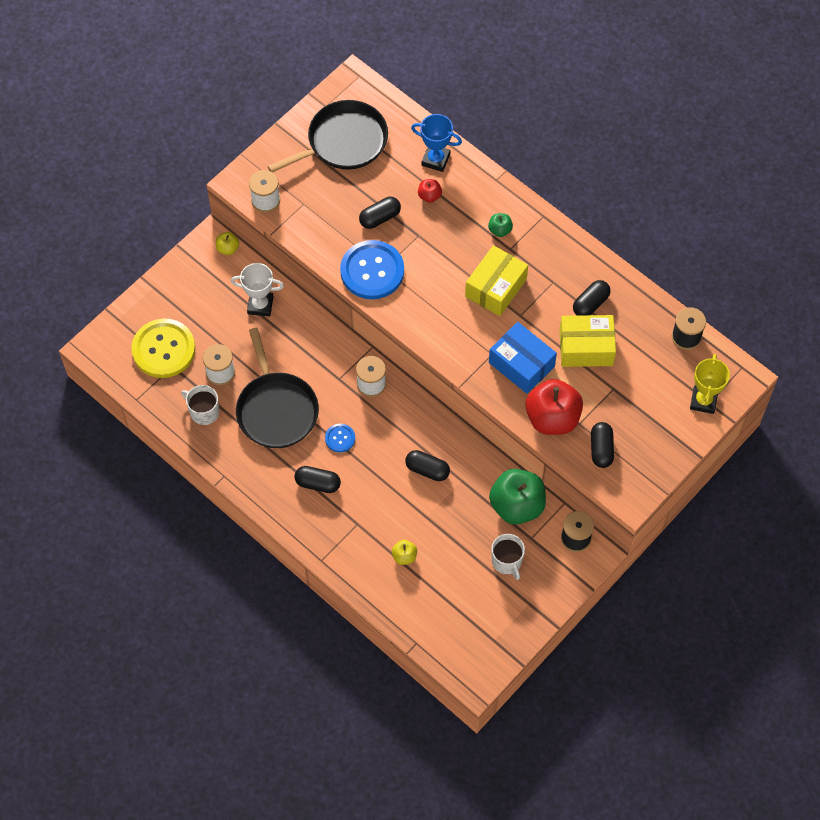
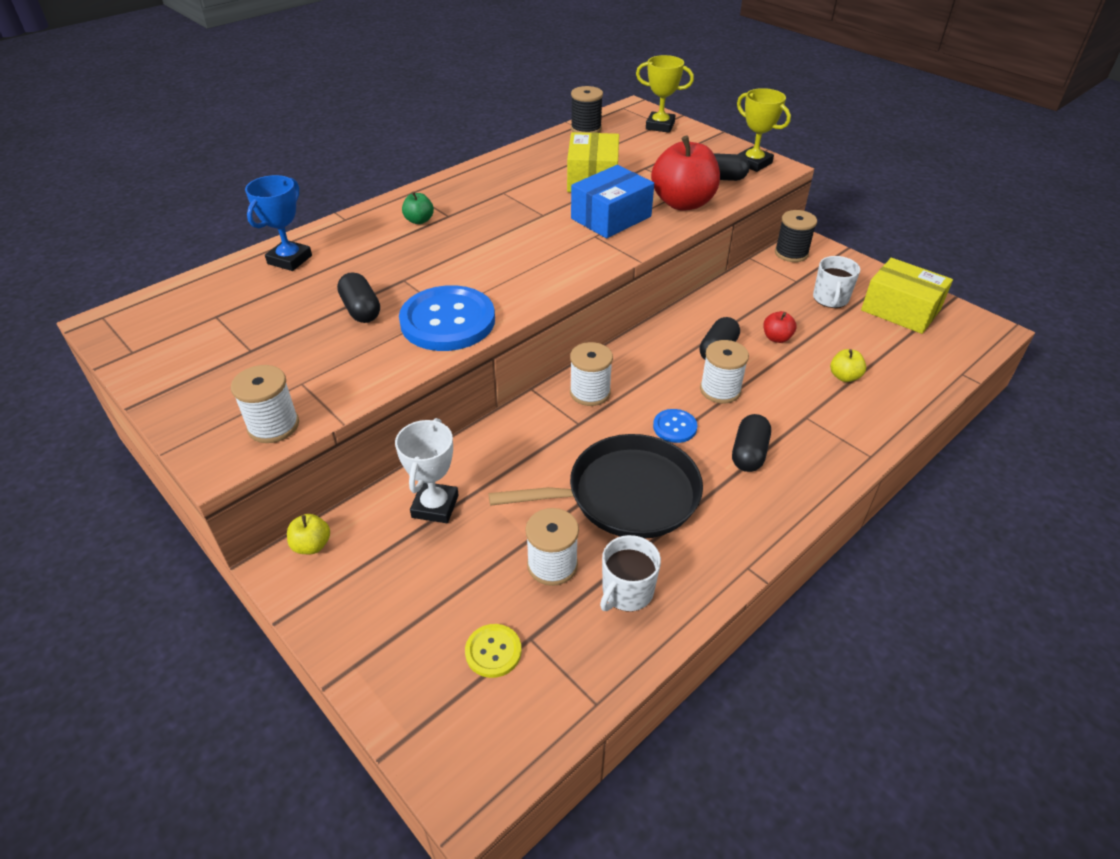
camera: 85 degrees left, 20 degrees down
yellow button [131,319,195,378] -> yellow button [465,624,522,678], size x0.47
black pan [268,100,388,173] -> none
red apple [418,179,442,203] -> red apple moved to [763,311,797,343]
yellow box [465,245,528,316] -> yellow box moved to [861,258,953,334]
green apple [489,469,546,525] -> none
white mug [491,534,525,580] -> white mug turned 120 degrees clockwise [813,256,860,308]
black capsule [573,280,610,316] -> none
none -> white spool [700,340,749,404]
none -> yellow trophy [737,88,791,172]

